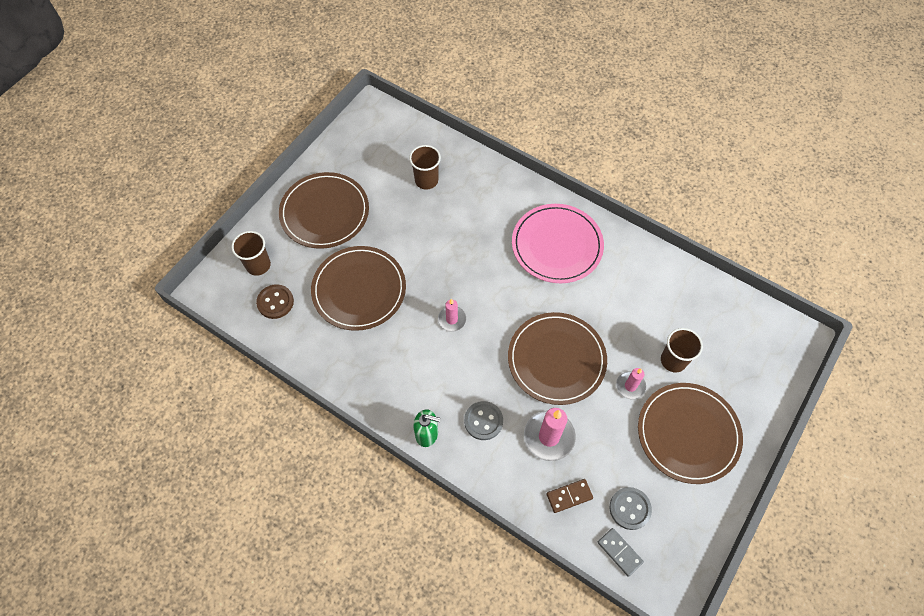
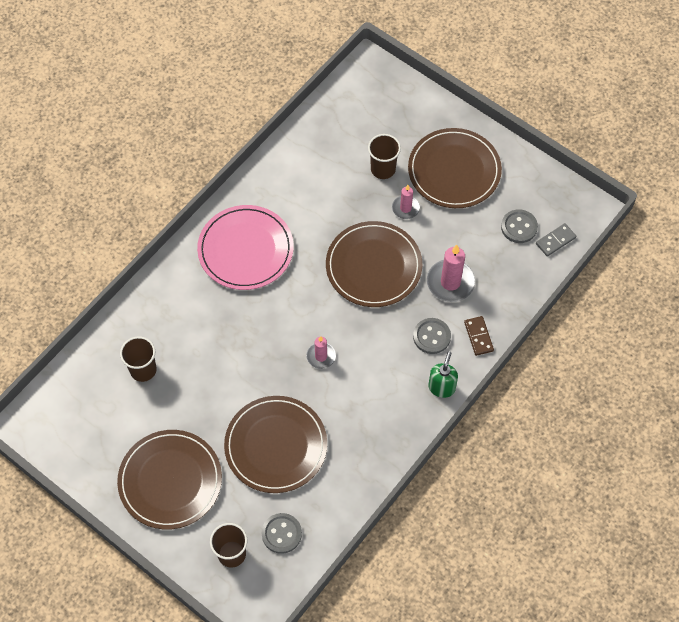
camera: 85 degrees left, 0 degrees up
brown button [256,284,294,319] -> grey button [262,513,302,554]
brown domino [547,479,593,513] -> brown domino moved to [464,316,494,356]

